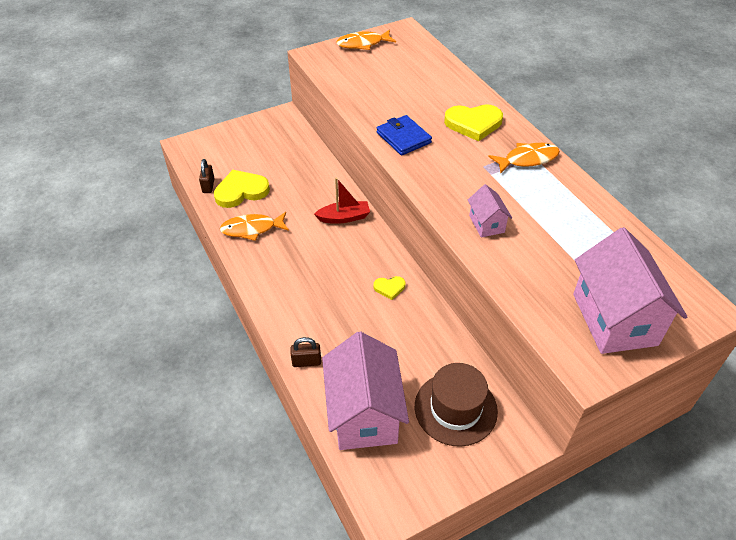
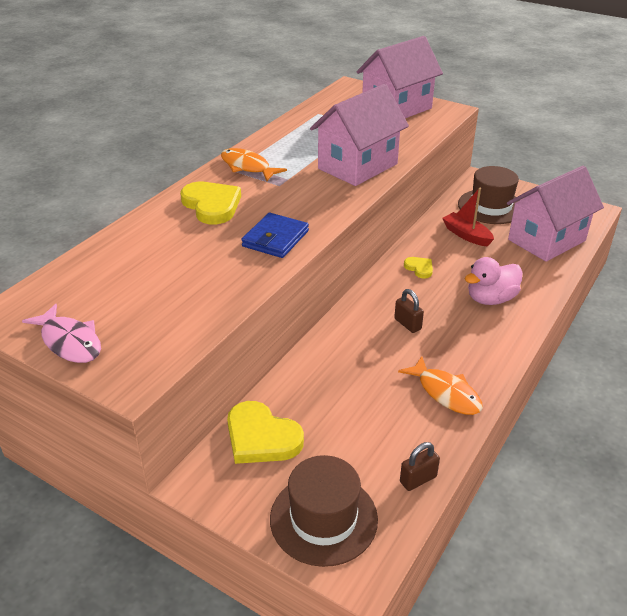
camera: 120 degrees left, 10 degrees down
yellow heart [214,170,270,208] -> yellow heart moved to [227,401,304,464]
brown padlock [290,337,321,367] -> brown padlock moved to [394,289,424,333]
red boat [314,178,370,224] -> red boat moved to [442,188,494,247]
orange fish [336,30,396,50] -> pink fish [22,304,101,363]
pink house [468,184,512,238] -> pink house [310,84,409,186], size x2.08
none -> brown hat [270,455,378,567]
none -> pink duck [465,257,522,305]

